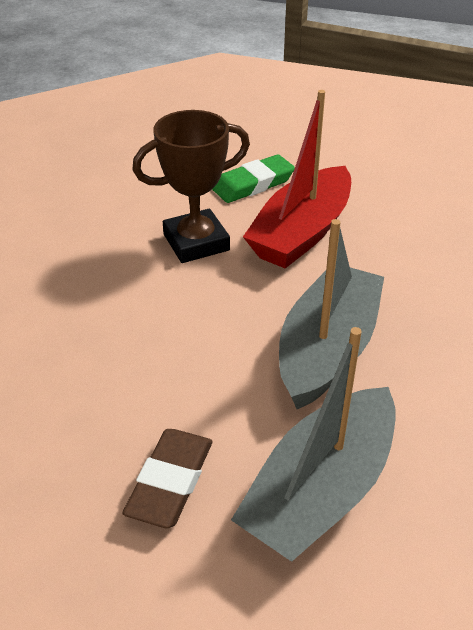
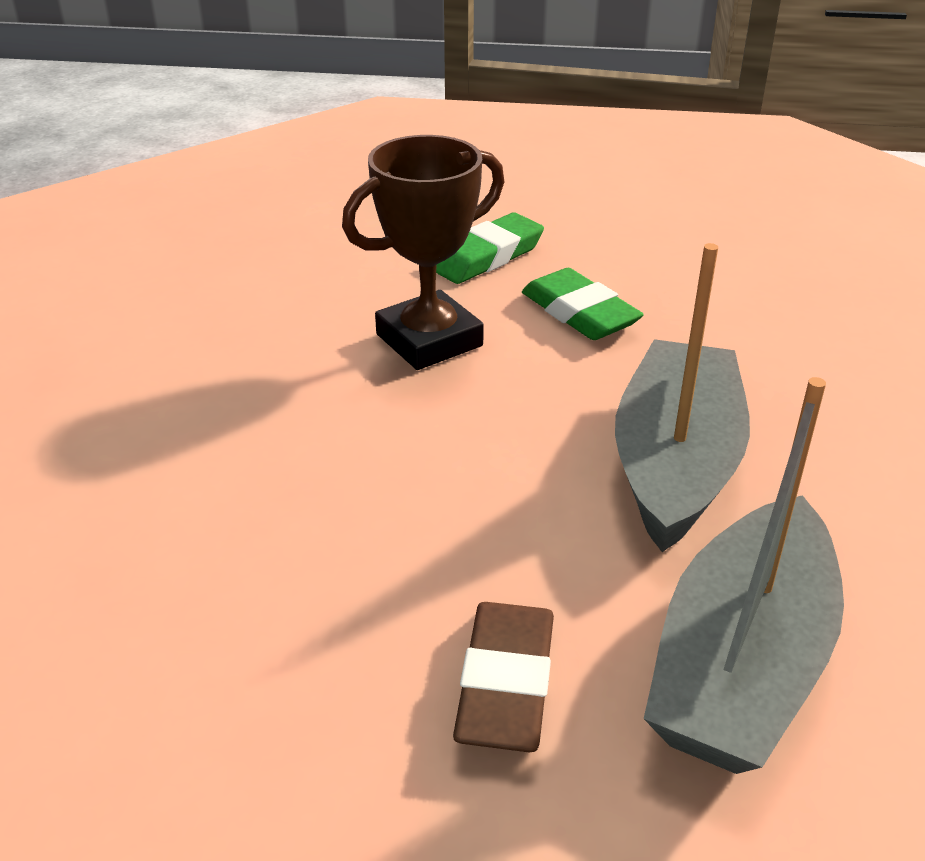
camera: 10 degrees left, 5 degrees down
red boat [243,90,351,268] -> green eraser [522,268,644,340]

